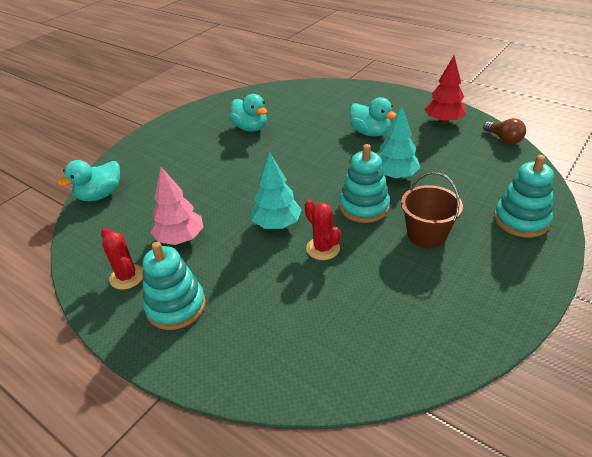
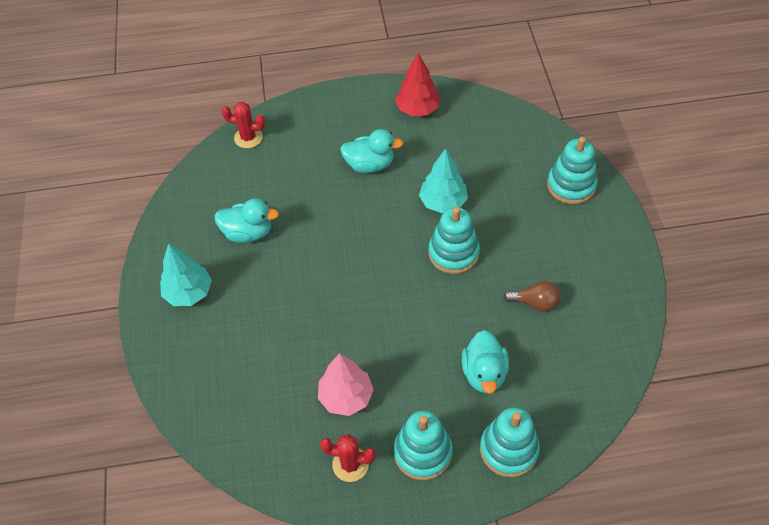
camera: 45 degrees left, 15 degrees up
turquoise duck [58,160,120,201] -> turquoise duck moved to [462,330,509,394]
turquoise tree [251,152,302,229] -> turquoise tree moved to [160,243,212,306]
red cactus [305,200,341,260] -> red cactus moved to [221,102,265,148]
brown bucket [401,172,463,249] -> none
brown light bulb [483,118,526,144] -> brown light bulb moved to [503,281,560,312]
none -> turquoise stacking toy [480,407,540,477]

